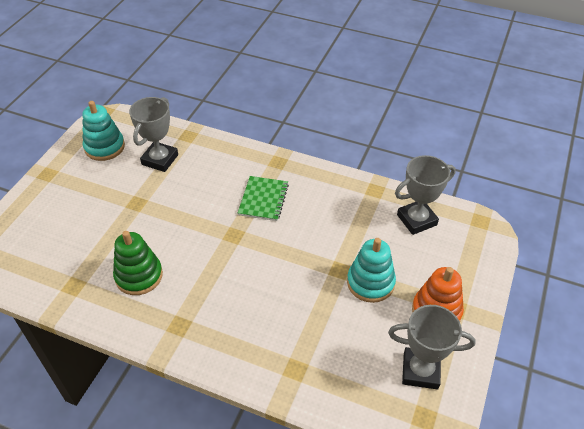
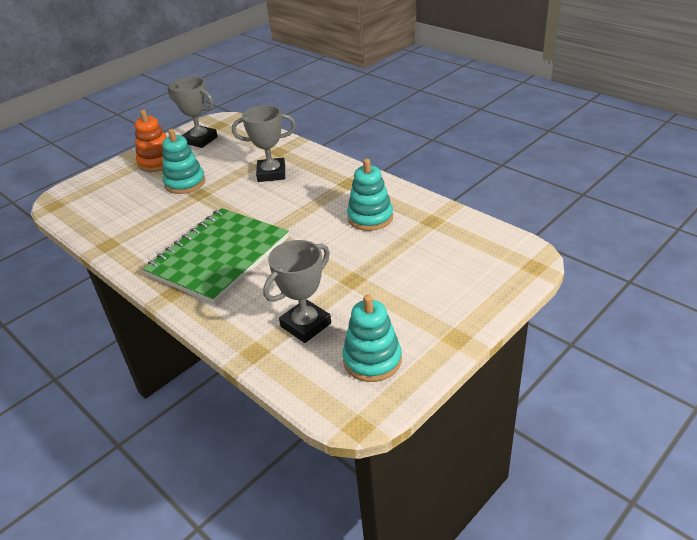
camera: 155 degrees left, 10 degrees down
green stacking toy [113,231,163,295] -> turquoise stacking toy [347,159,393,231]
green notebook [238,176,289,221] -> green notebook [143,208,289,304], size x2.02
grey trophy [395,155,456,235] -> grey trophy moved to [232,105,296,182]

